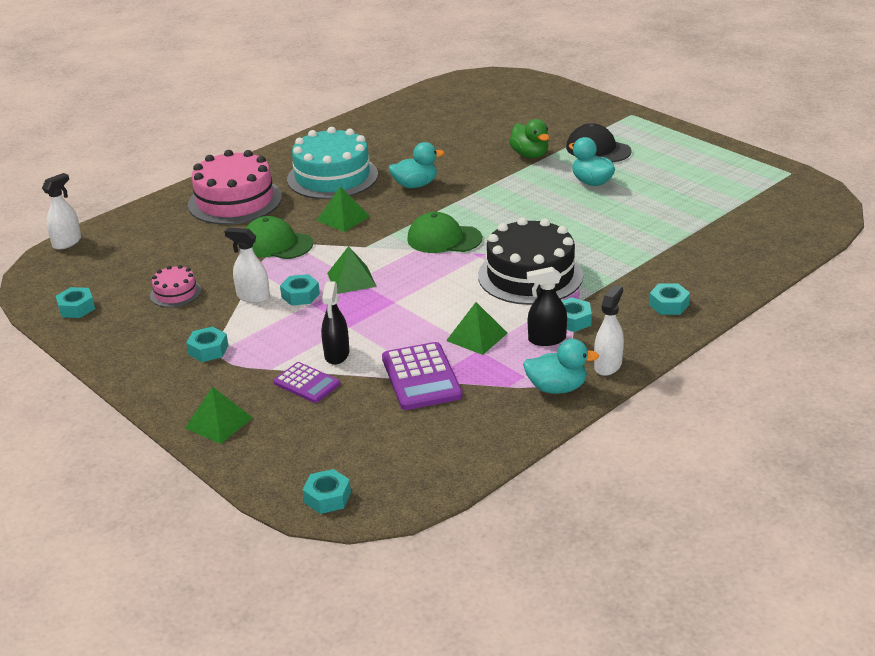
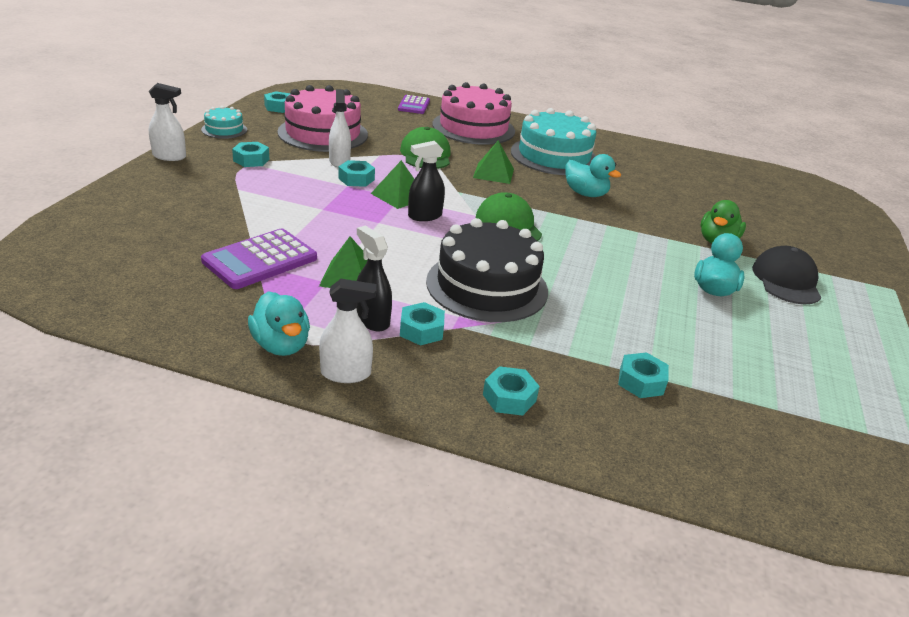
camera: 55 degrees right, 0 degrees up
white spray bottle [42,173,81,250] -> white spray bottle moved to [149,83,186,161]
pink cake [150,265,201,307] -> pink cake [277,85,368,152], size x2.06
green pyramid [185,386,253,444] -> none
purple calculator [273,362,340,403] -> purple calculator moved to [398,95,430,114]
turquoise nut [303,469,351,514] -> turquoise nut moved to [618,352,669,398]
black spray bottle [321,282,349,365] -> black spray bottle moved to [408,141,445,221]
none -> turquoise cake [201,106,247,139]

